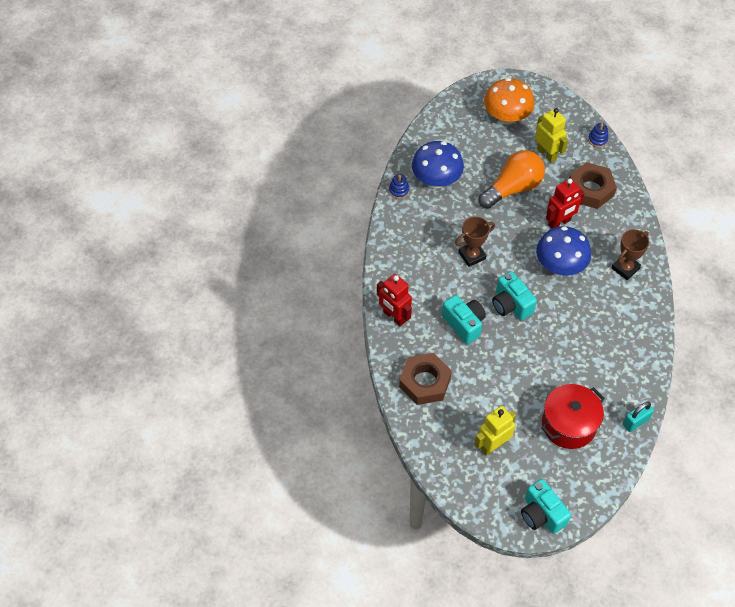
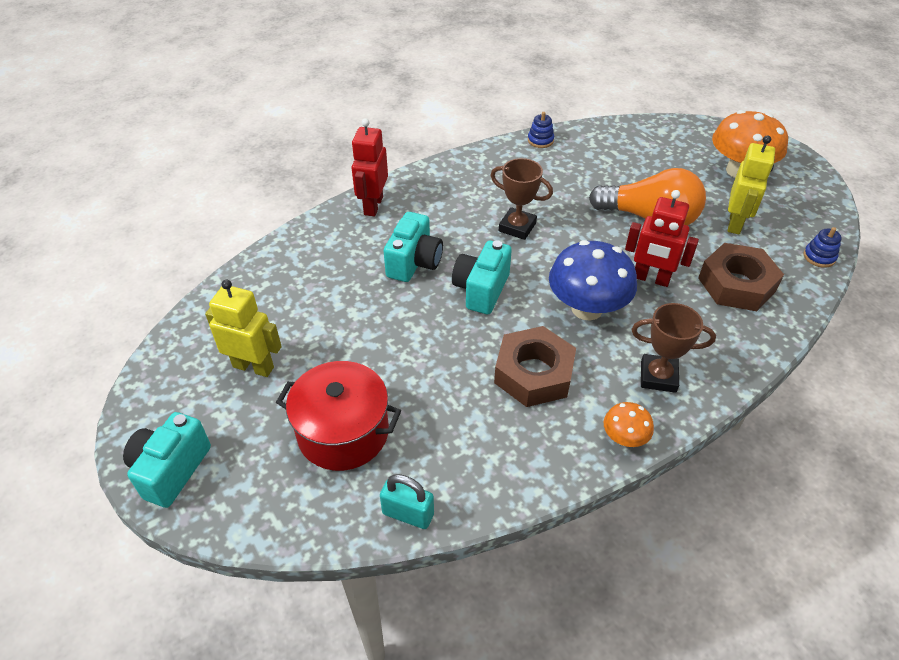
camera: 55 degrees right, 10 degrees down
brown nut [399,353,452,405] -> brown nut moved to [494,326,576,407]
blue mushroom [412,141,464,188] -> none
none -> orange mushroom [604,402,654,447]

